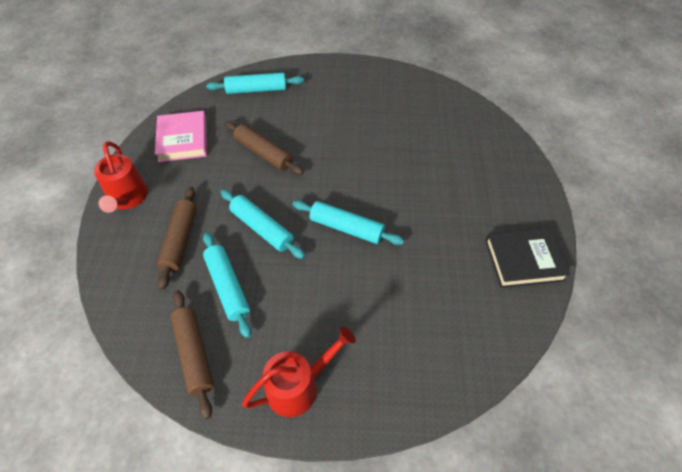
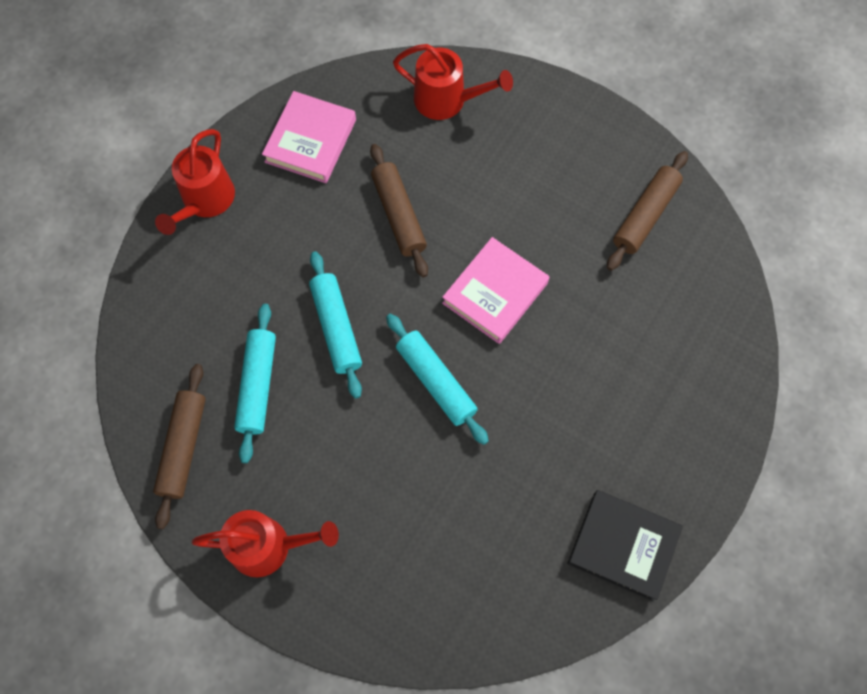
camera: 30 degrees right, 15 degrees up
brown rolling pin [157,187,197,290] -> brown rolling pin moved to [607,151,688,271]
turquoise rolling pin [206,73,304,94] -> red watering can [393,44,513,120]
none -> pink book [442,237,550,344]

